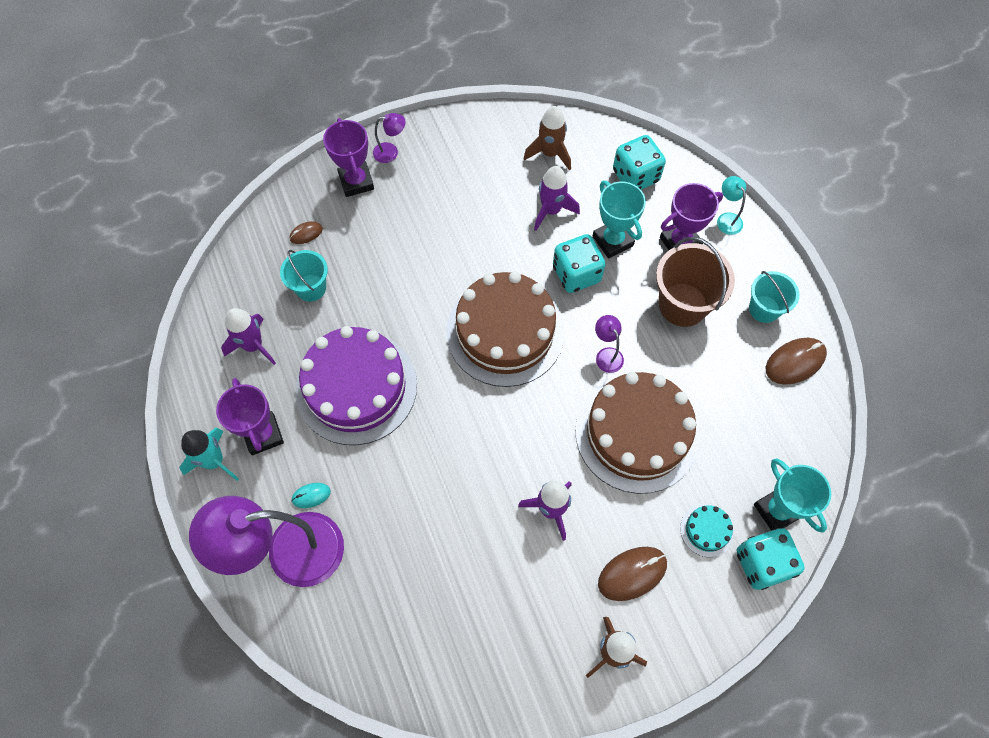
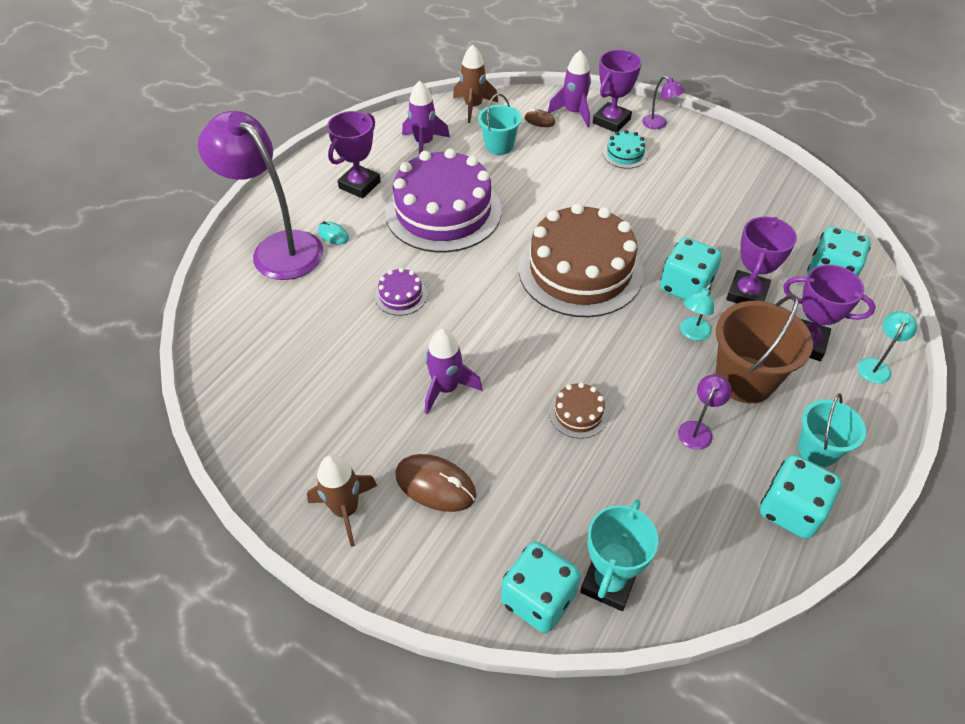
camera: 55 degrees right, 15 degrees down
turquoise rocket [179,428,239,481] -> none
brown rocket [523,106,571,171] -> brown rocket moved to [453,44,498,123]
purple rocket [534,166,580,231] -> purple rocket moved to [548,50,591,127]
brown cake [575,372,700,494] -> brown cake [549,382,608,439], size x0.41
turquoise trophy [593,181,646,259] -> purple trophy [726,216,797,303]
purple lamp [595,315,624,373] -> purple lamp moved to [678,374,732,450]
turquoise cake [680,504,734,557] -> turquoise cake moved to [603,130,648,169]
brown mouse [766,338,827,385] -> turquoise dice [760,455,842,539]
none -> purple cake [375,268,427,316]
none -> turquoise lamp [680,284,714,341]

